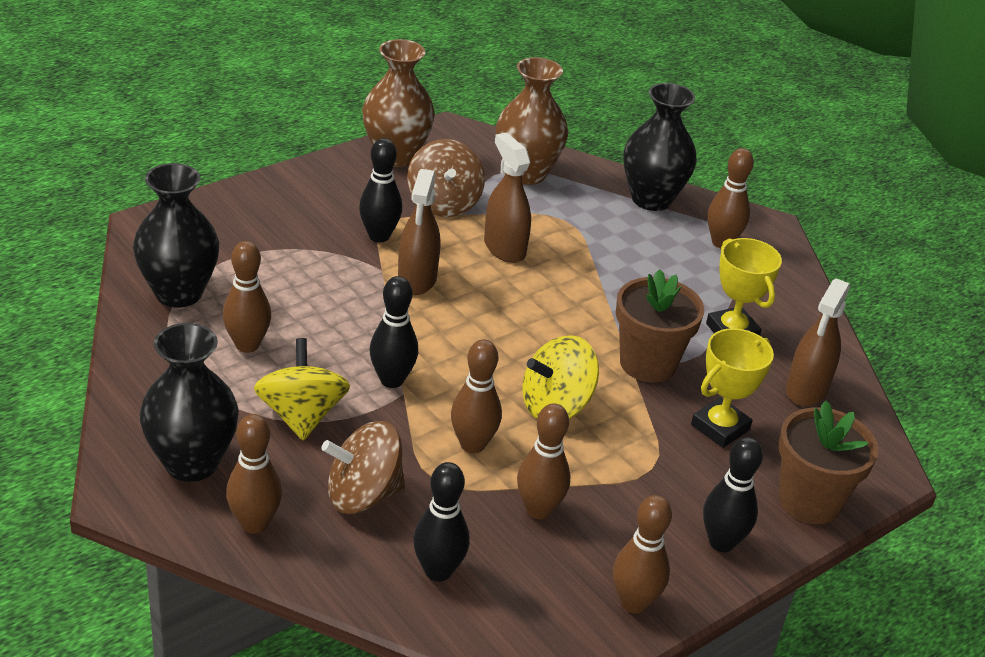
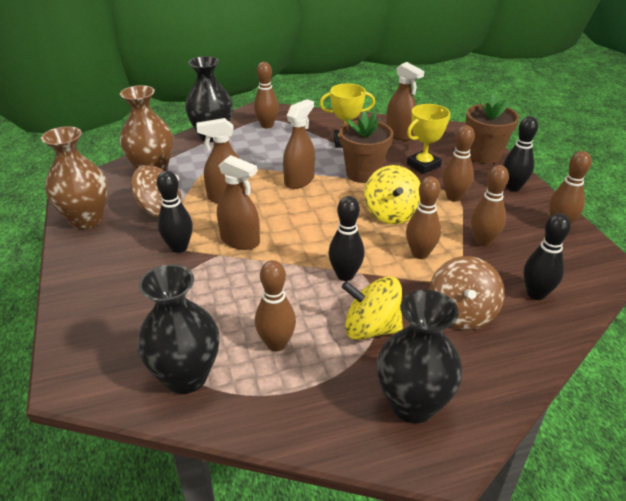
camera: 65 degrees left, 0 degrees up
brown bowling pin [226,414,282,534] -> brown bowling pin moved to [442,125,475,202]
yellow trophy [691,328,774,448] -> yellow trophy turned 75 degrees clockwise [407,104,450,174]
none -> brown spray bottle [283,99,315,189]

